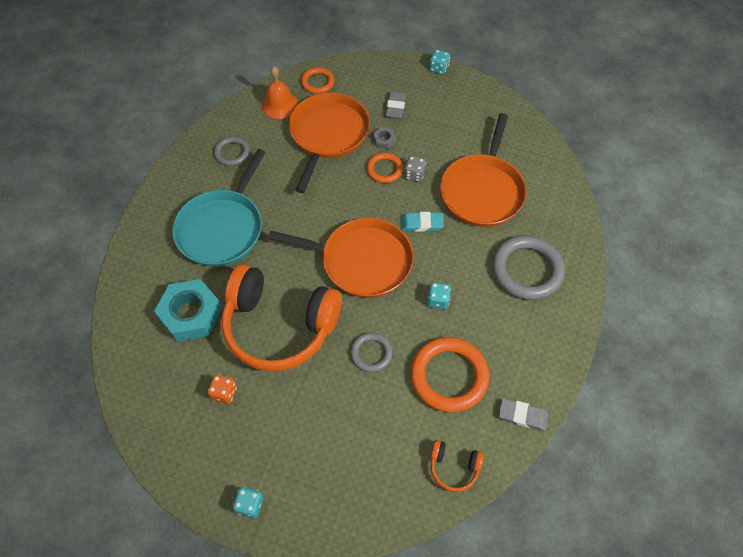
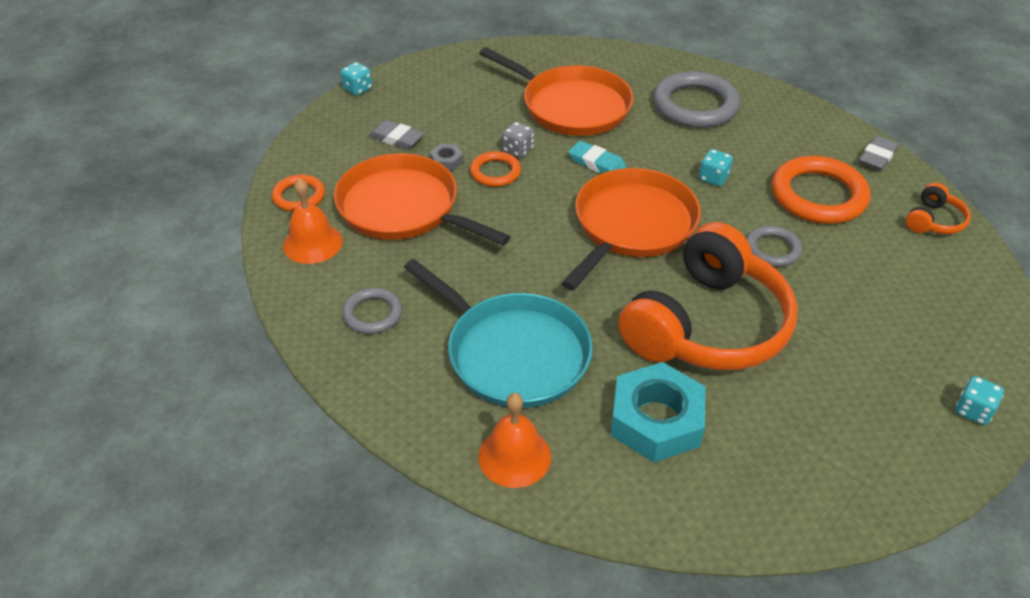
camera: 70 degrees left, 15 degrees down
orange dice [208,375,237,404] -> none
turquoise eraser [401,212,444,232] -> turquoise eraser turned 75 degrees counterclockwise [568,141,626,173]
none -> orange bell [478,393,551,488]

